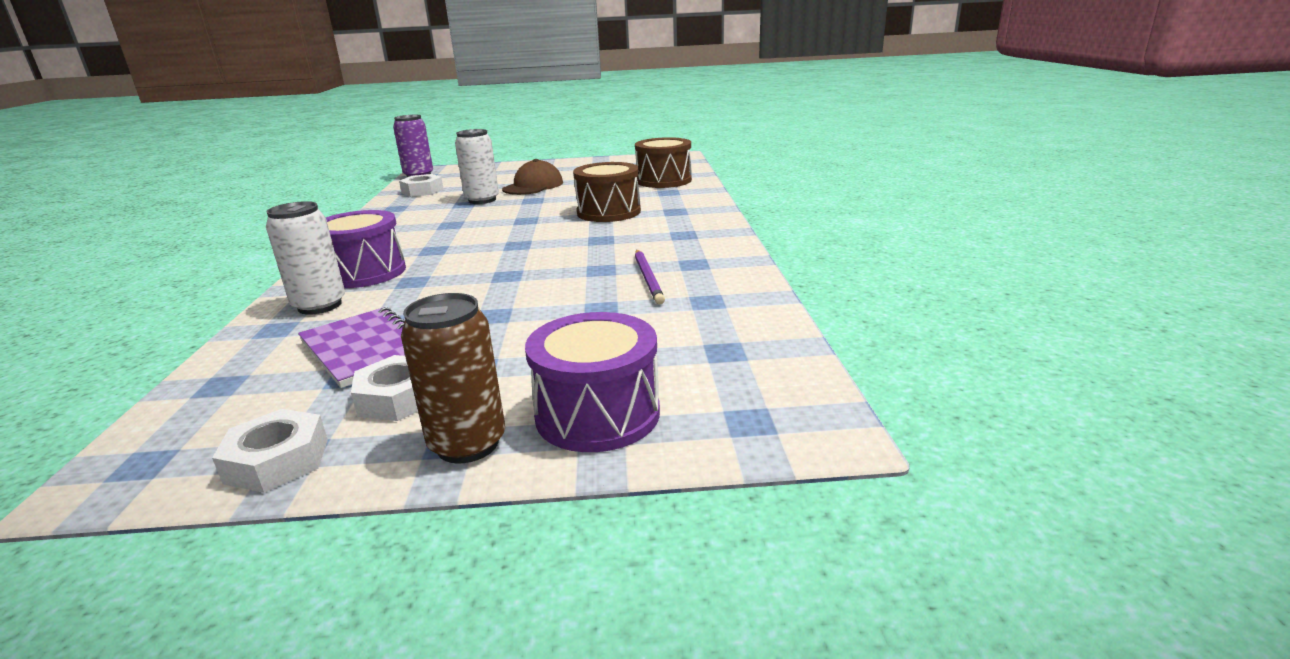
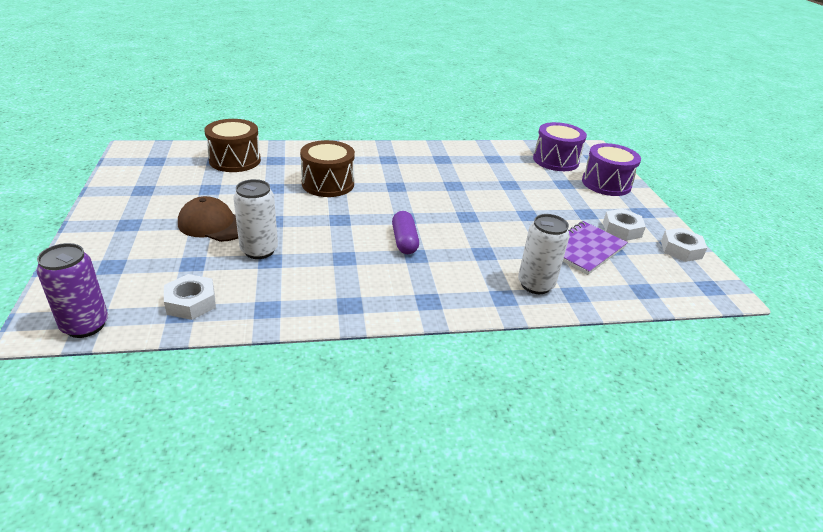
camera: 100 degrees left, 10 degrees up
purple drum [326,210,406,288] -> purple drum moved to [533,122,587,171]
brown can [401,293,505,464] -> none
purple pencil [635,250,665,305] -> none
none -> purple capsule [392,211,419,254]

